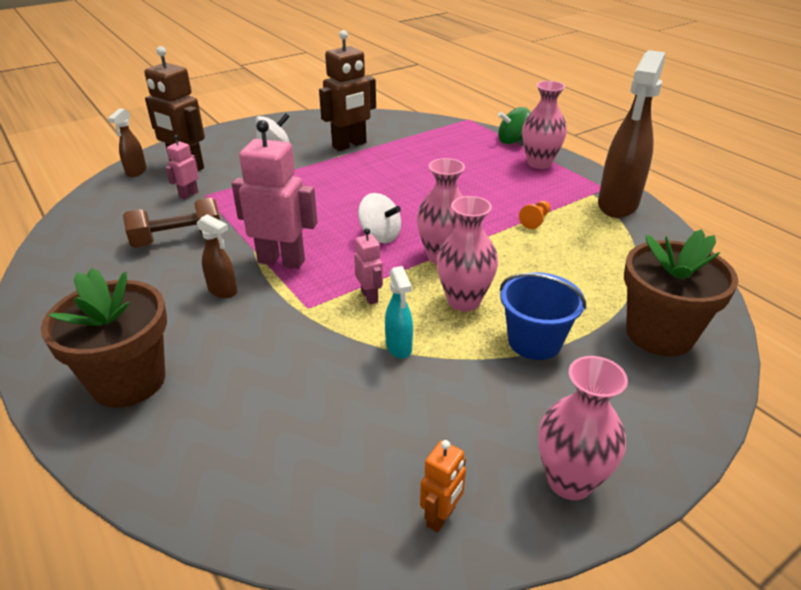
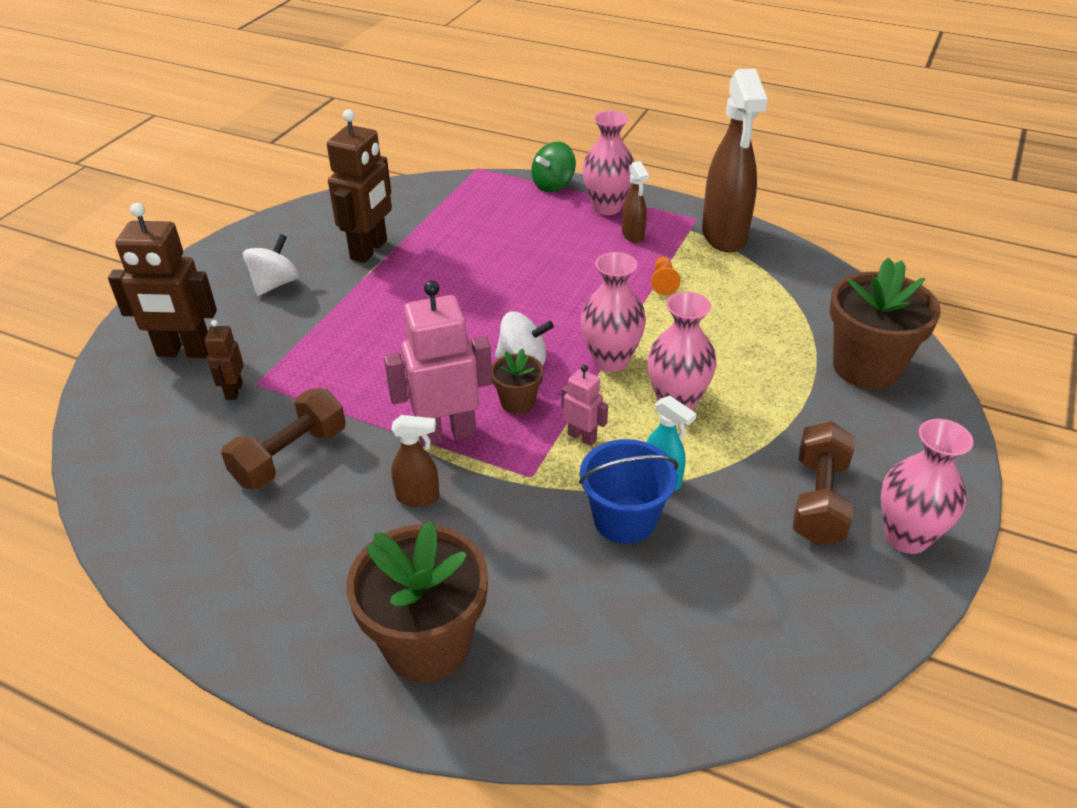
camera: 30 degrees left, 5 degrees up
brown spray bottle [108,108,147,177] -> brown spray bottle moved to [622,161,649,243]
pink robot [165,135,199,199] -> brown robot [204,320,244,400]
orange robot [420,440,466,533] -> none
blue bucket [500,272,586,360] -> blue bucket moved to [579,439,679,544]
none -> brown flower pot [492,348,543,414]
none -> brown dumbbell [793,421,855,545]

